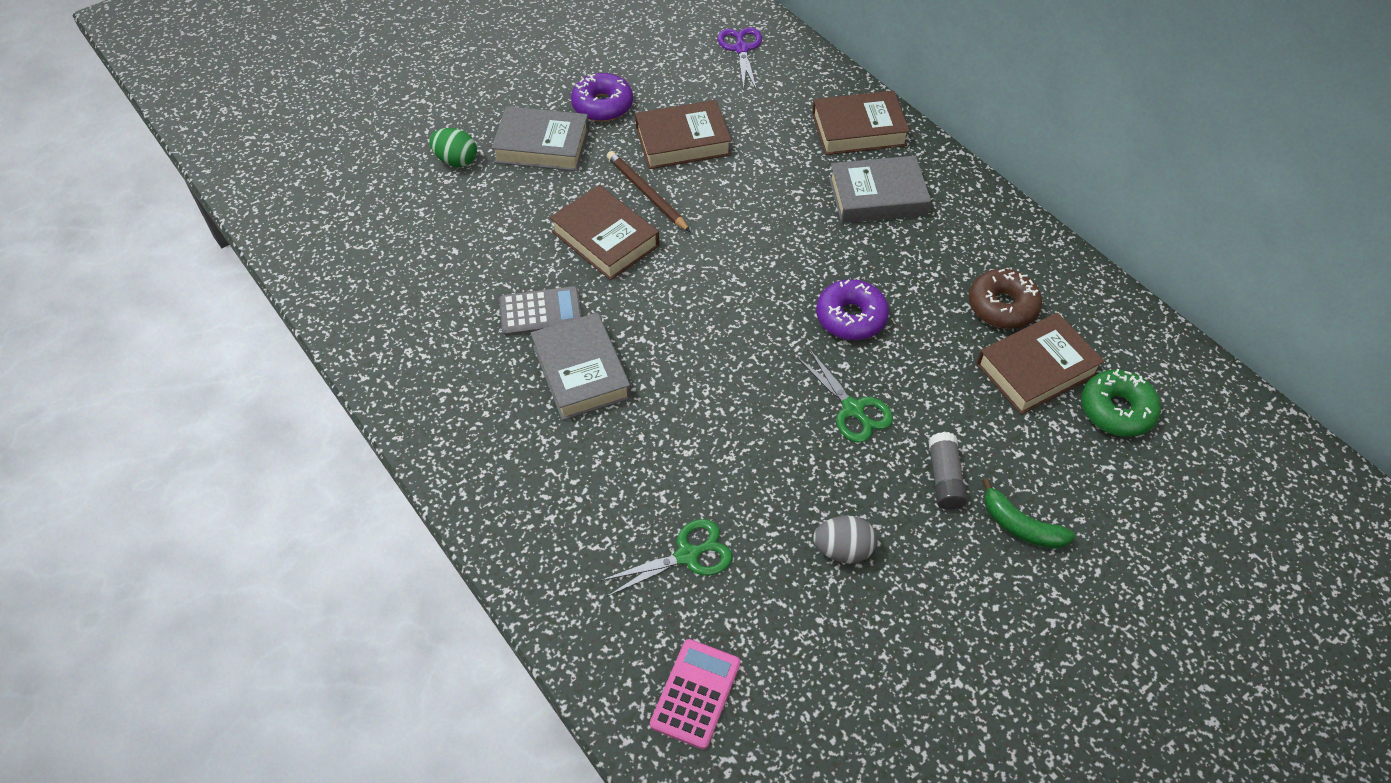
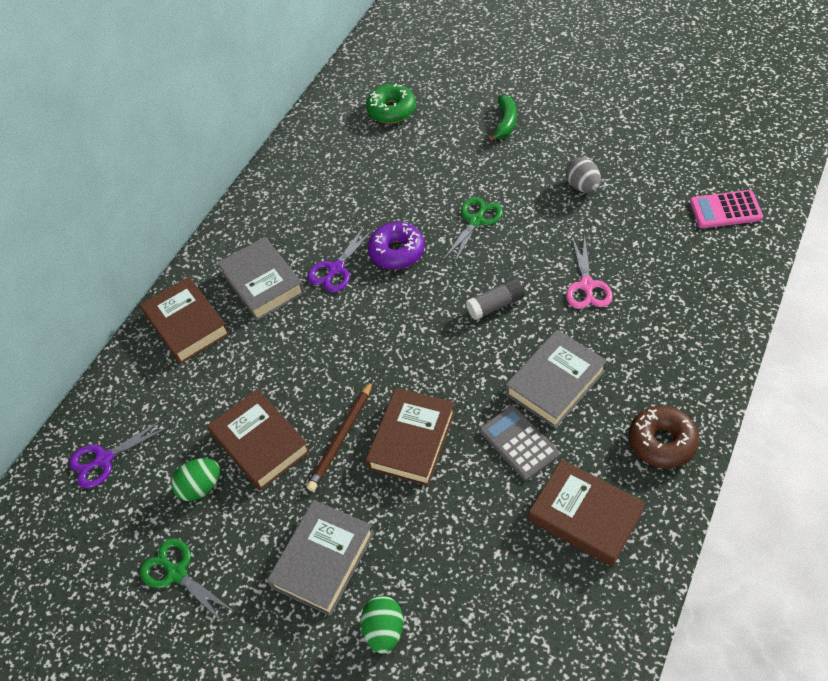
camera: 110 degrees left, 0 degrees up
grey book [491,106,589,171] -> grey book turned 45 degrees clockwise [267,500,374,616]
purple donut [571,73,633,122] -> none
green scissors [600,519,732,597] -> green scissors moved to [140,538,235,624]
grey glue stick [928,432,967,510] -> grey glue stick moved to [466,278,525,320]
brown donut [969,269,1042,329] -> brown donut moved to [629,406,699,468]
brown book [976,313,1105,415] -> brown book moved to [529,459,645,567]
none -> green egg [171,458,220,501]
none -> purple scissors [307,225,375,293]
none -> pink scissors [566,234,613,309]

